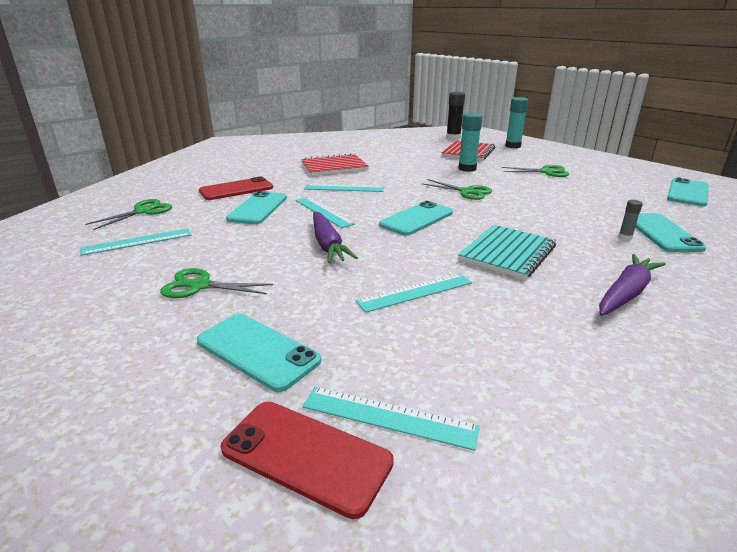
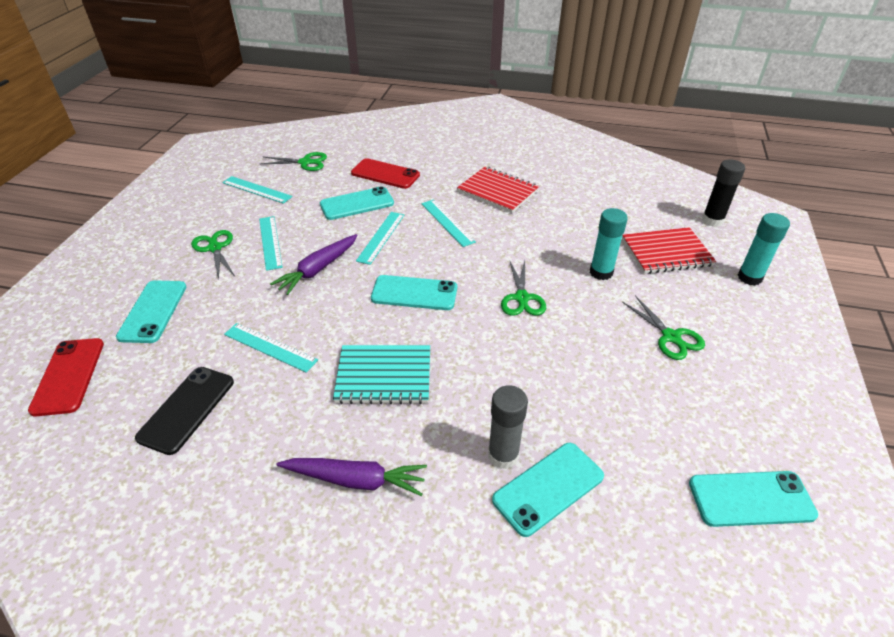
camera: 55 degrees right, 15 degrees up
turquoise ruler [303,387,480,451] -> turquoise ruler moved to [259,216,283,271]
grey glue stick [619,200,643,240] -> grey glue stick [488,385,528,469], size x1.97
none -> black phone [135,367,234,455]

